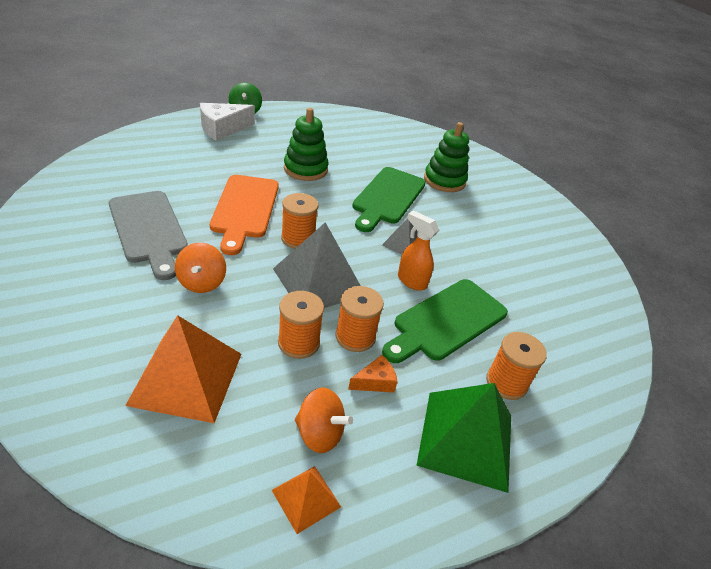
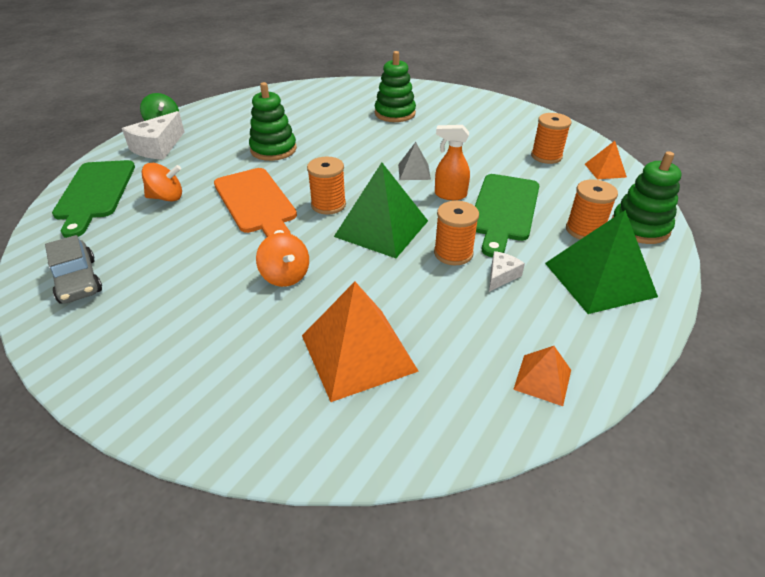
camera: 25 degrees left, 0 degrees up
grey cutting board [109,191,188,280] -> none
grey pyramid [273,222,361,308] -> green pyramid [334,162,428,258]
orange spool [278,291,324,359] -> orange spool moved to [531,113,572,164]
orange spinning top [295,388,353,453] -> orange spinning top moved to [142,163,182,202]
orange cheese [348,355,398,392] -> white cheese [489,251,525,292]
green cutting board [352,167,426,232] -> green cutting board moved to [52,160,135,238]
none -> grey car [45,235,102,304]
none -> orange pyramid [585,141,627,179]
none -> green stacking toy [612,151,682,244]

